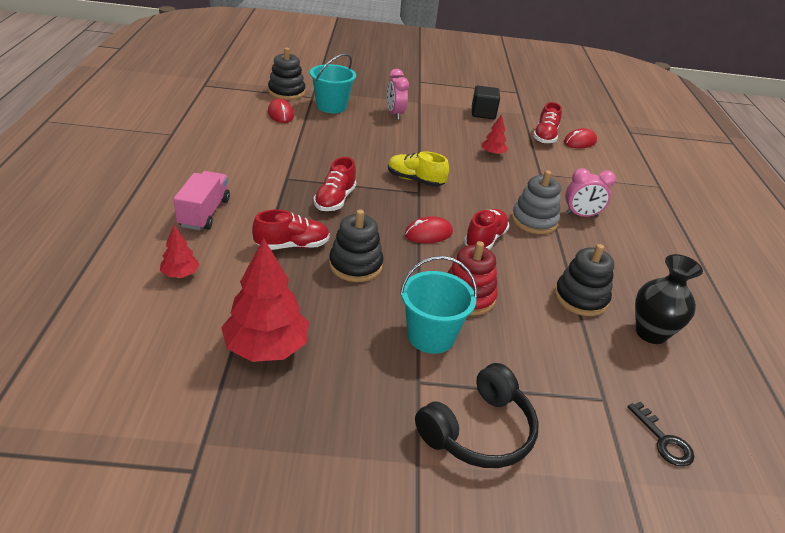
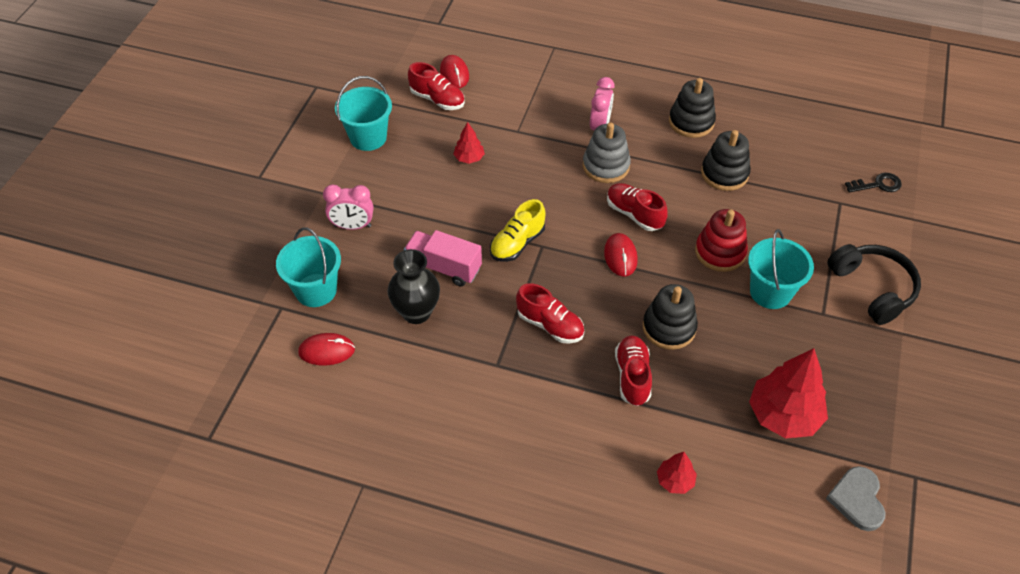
camera: 70 degrees left, 15 degrees up
pink truck [174,171,230,230] -> pink truck moved to [404,230,482,287]
black stacking toy [268,48,305,100] -> black stacking toy moved to [669,78,716,138]
black cube [472,86,500,119] -> turquoise bucket [335,76,392,151]
black vase [635,254,703,344] -> black vase moved to [388,249,440,324]
none -> grey heart [826,466,886,531]

